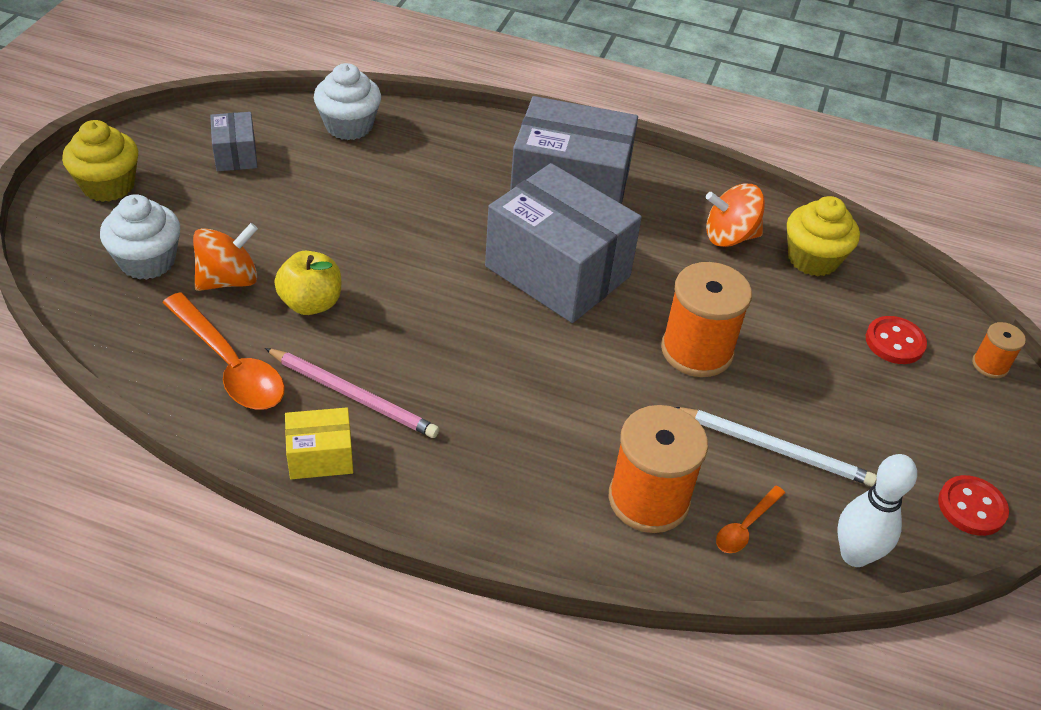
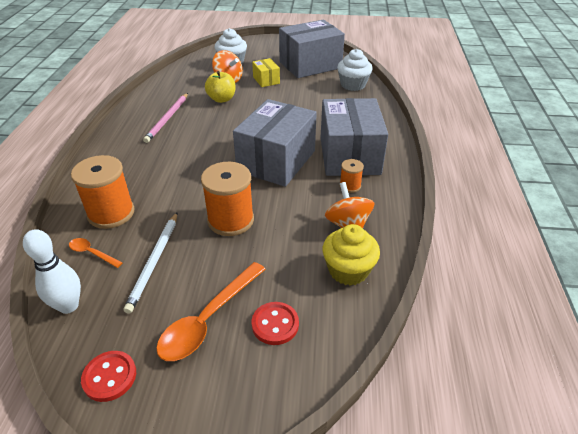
camera: 80 degrees right, 5 degrees down
yellow cupcake [62,120,138,202] -> none
orange spoon [162,292,285,410] -> orange spoon moved to [156,262,266,361]
grey box [210,112,257,171] -> grey box [279,20,345,78], size x2.19
yellow box [285,408,353,479] -> yellow box moved to [252,58,280,87]
orange spool [972,322,1026,378] -> orange spool moved to [340,159,364,193]

